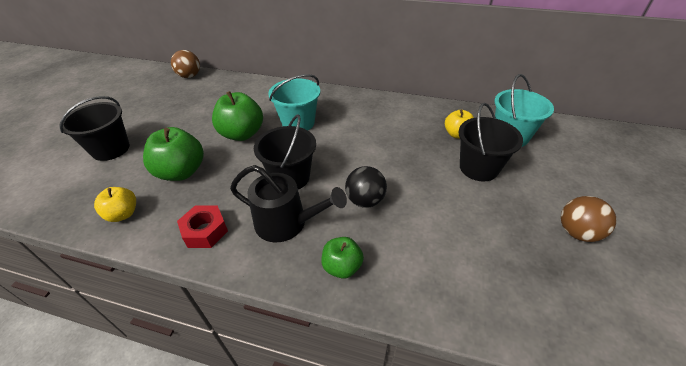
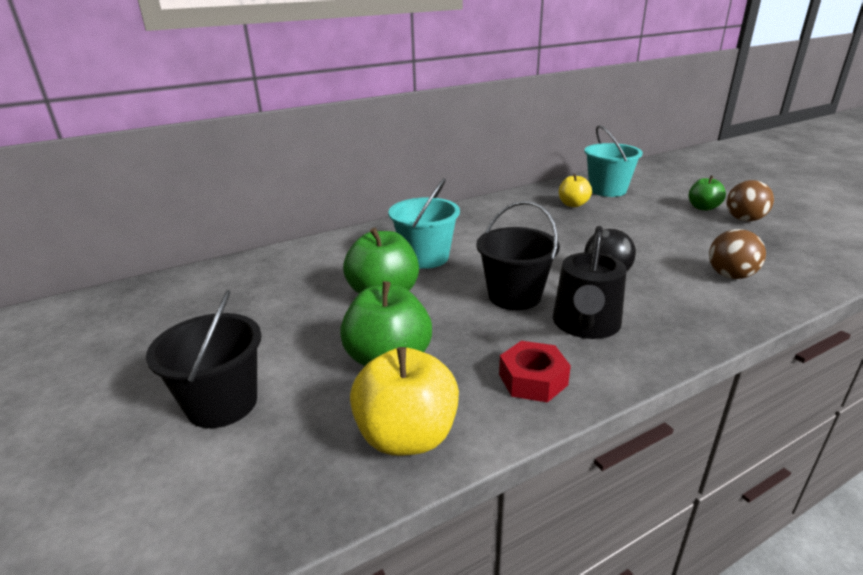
camera: 45 degrees left, 15 degrees down
yellow apple [94,187,136,222] -> yellow apple [350,347,459,456], size x1.68
brown ball [171,50,200,78] -> brown ball moved to [709,229,766,279]
black watering can [230,165,347,242] -> black watering can turned 135 degrees clockwise [553,226,627,339]
green apple [321,237,364,279] -> green apple moved to [689,175,726,211]
black bucket [459,103,523,181] -> none

